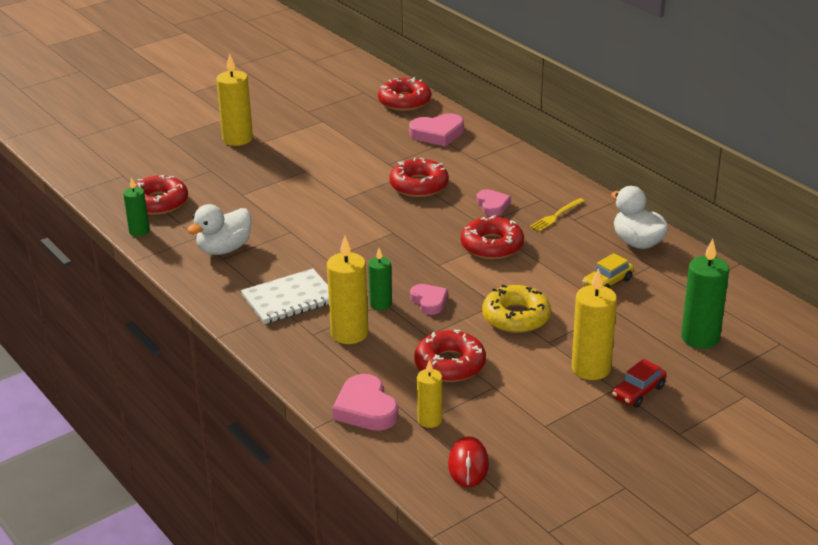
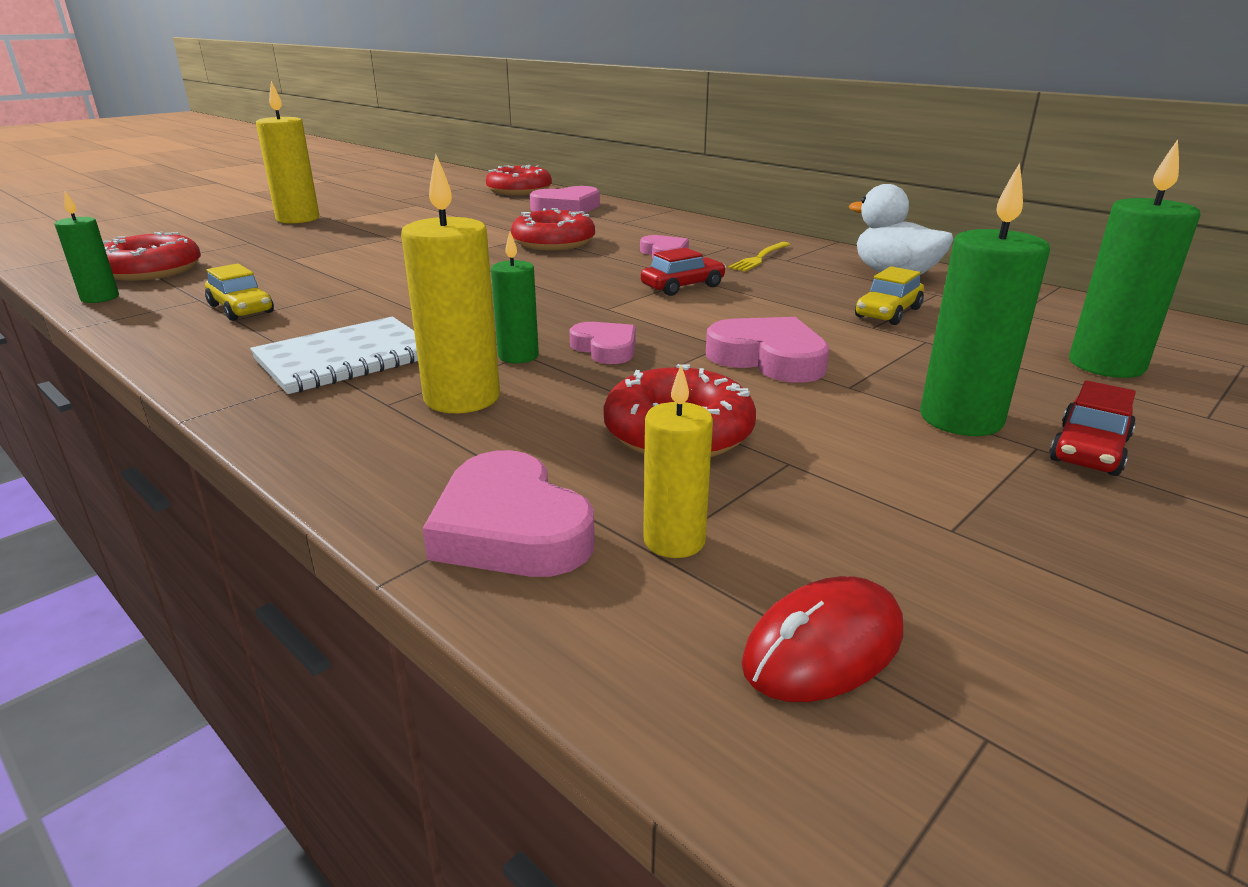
camera: 10 degrees left, 5 degrees down
white duck [187,204,251,255] -> yellow car [205,263,274,321]
red mouse [448,436,489,488] -> red mouse turned 60 degrees clockwise [742,576,903,702]
red donut [461,215,524,259] -> red car [641,247,726,296]
yellow donut [482,285,551,333] -> pink heart [706,317,830,383]
yellow candle [572,268,617,380] -> green candle [920,163,1050,436]

